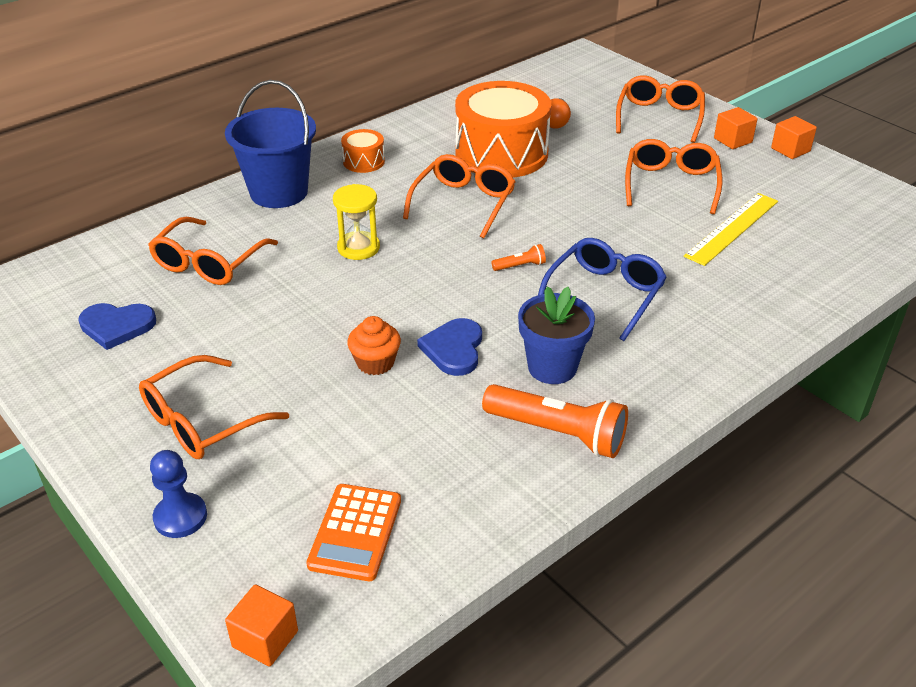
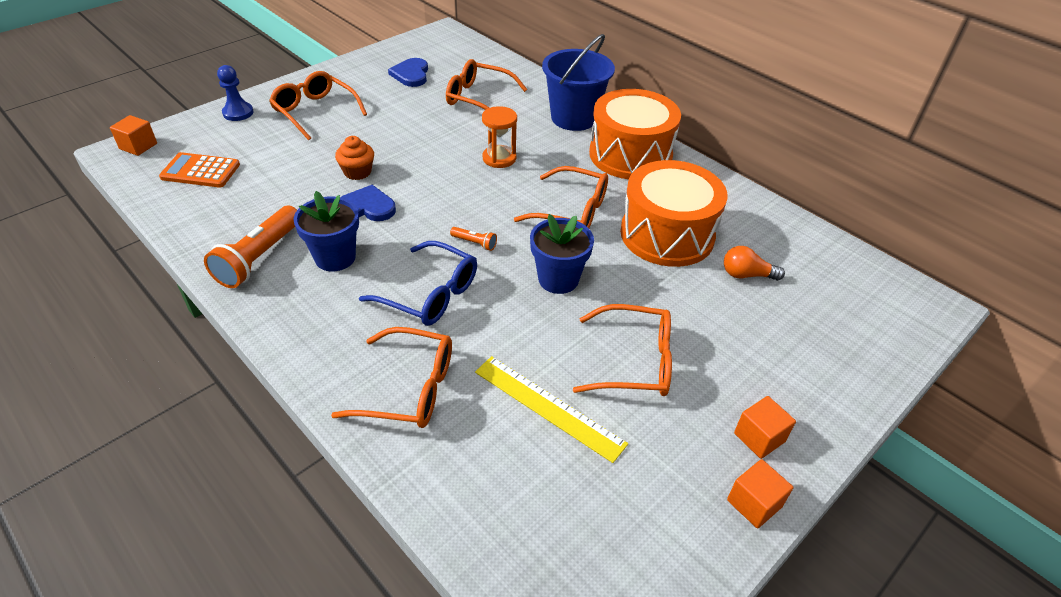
camera: 85 degrees right, 5 degrees up
yellow hourglass [333,184,380,260] -> orange hourglass [482,106,517,168]
orange drum [341,129,385,173] -> orange drum [589,89,681,179], size x2.25
orange flashlight [491,244,546,271] -> orange flashlight turned 45 degrees counterclockwise [450,227,497,251]
orange glasses [616,75,705,143] -> orange glasses moved to [331,327,452,428]
none -> blue flower pot [530,214,594,294]

